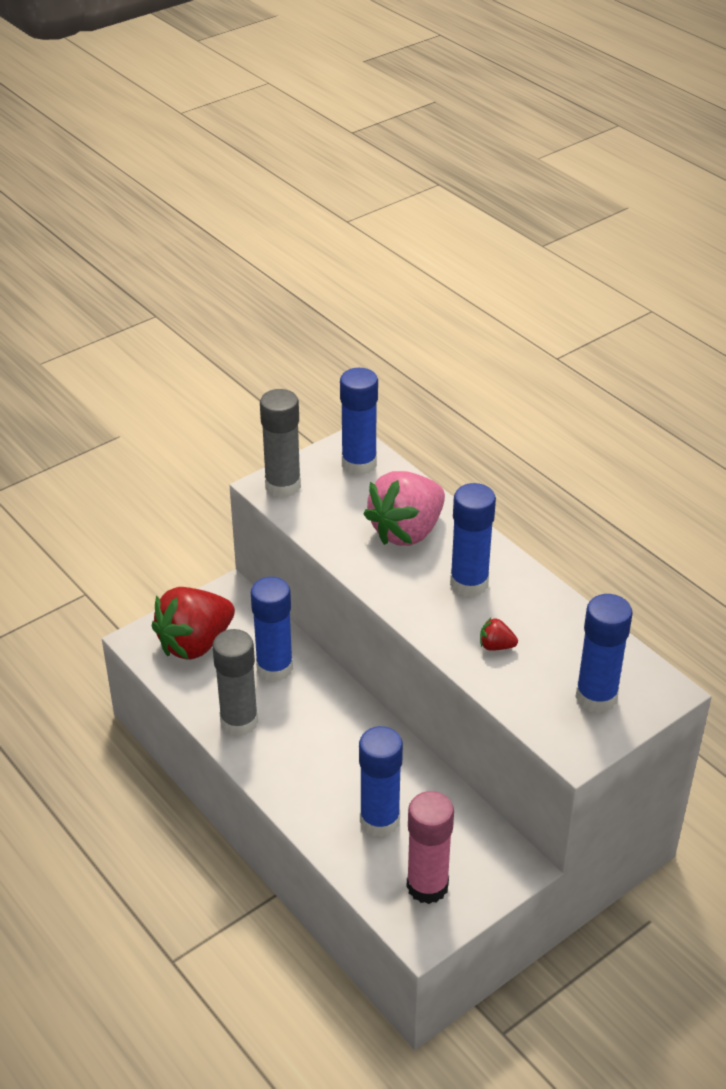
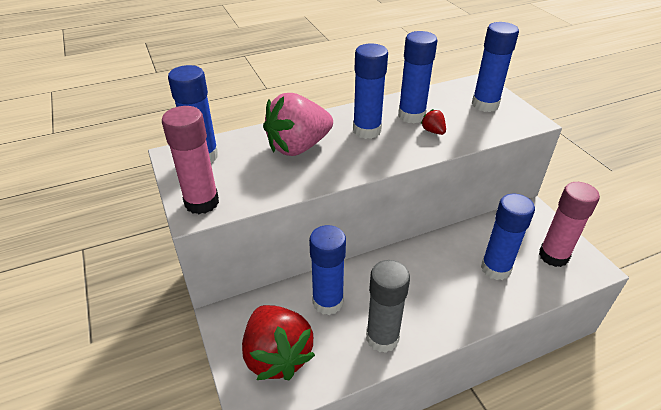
camera: 75 degrees left, 0 degrees up
grey glue stick [260,389,301,498] -> pink glue stick [162,106,219,214]
pink strawberry [364,471,445,546] -> pink strawberry turned 90 degrees clockwise [263,93,333,156]
red strawberry [480,618,518,651] -> red strawberry turned 120 degrees clockwise [421,109,446,135]
none -> blue glue stick [398,31,437,123]

